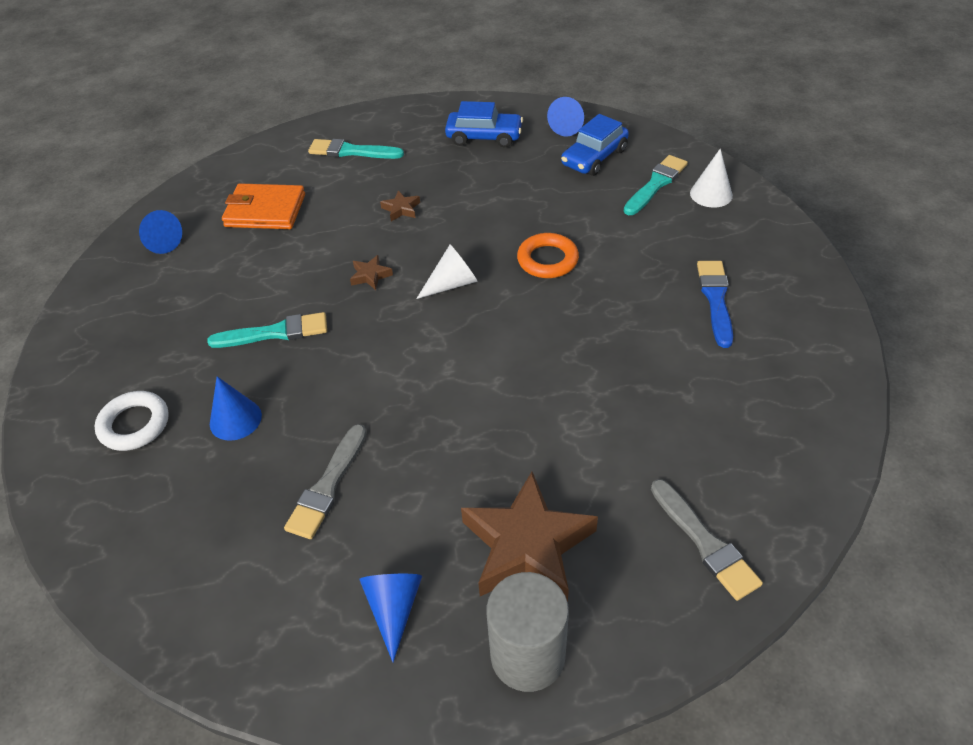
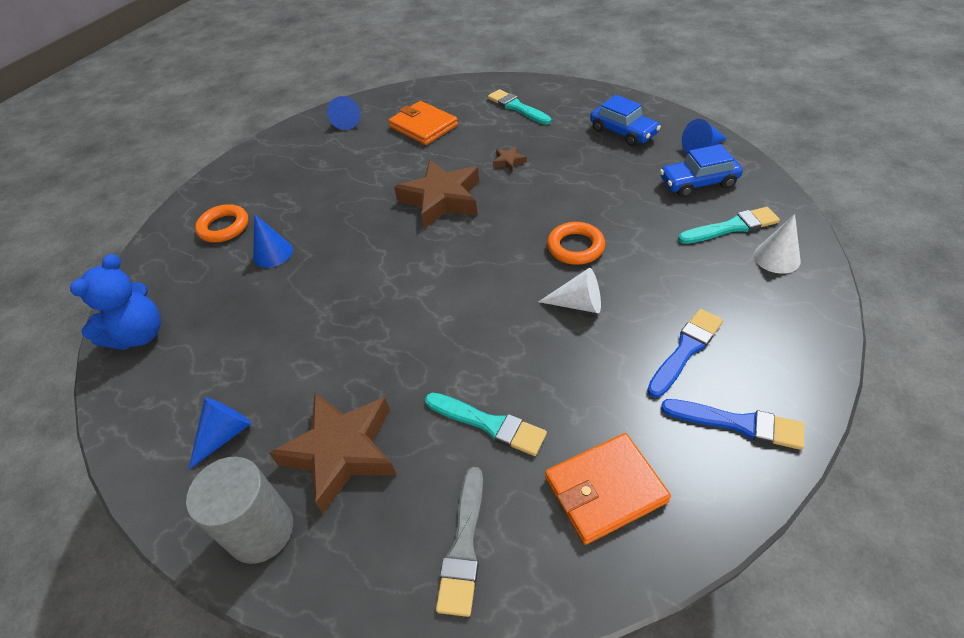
camera: 40 degrees right, 0 degrees up
white ring [95,391,169,451] -> orange ring [195,204,248,242]
turquoise brush [207,312,327,348] -> turquoise brush moved to [425,392,547,456]
grey brush [284,424,367,539] -> none
brown star [350,255,393,290] -> brown star [394,160,479,228], size x2.41
white cone [416,245,478,299] -> white cone moved to [539,268,601,313]
none -> blue teddy bear [70,254,161,350]
none -> orange wallet [545,433,671,545]
none -> blue brush [661,399,804,450]

